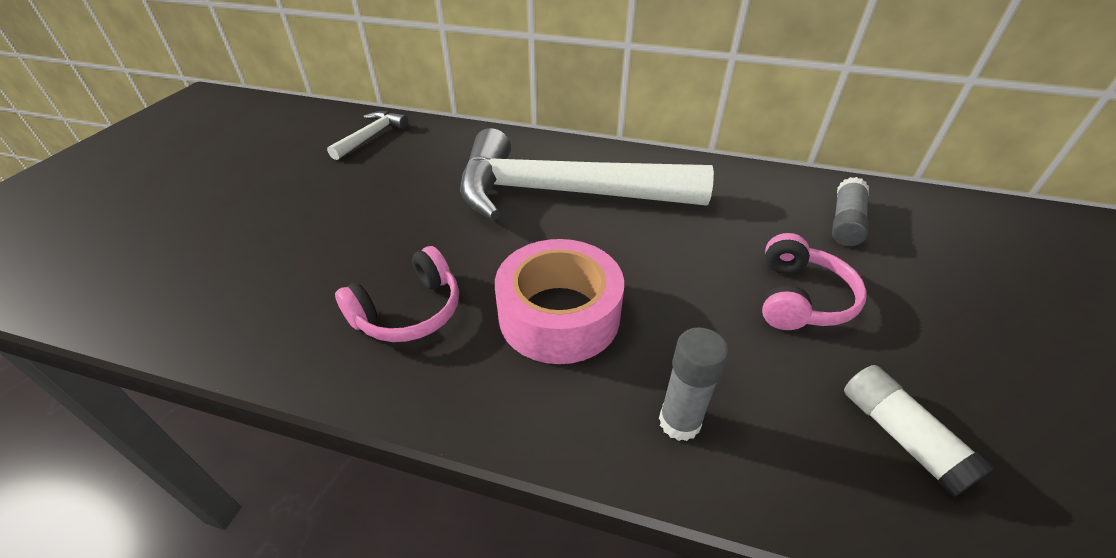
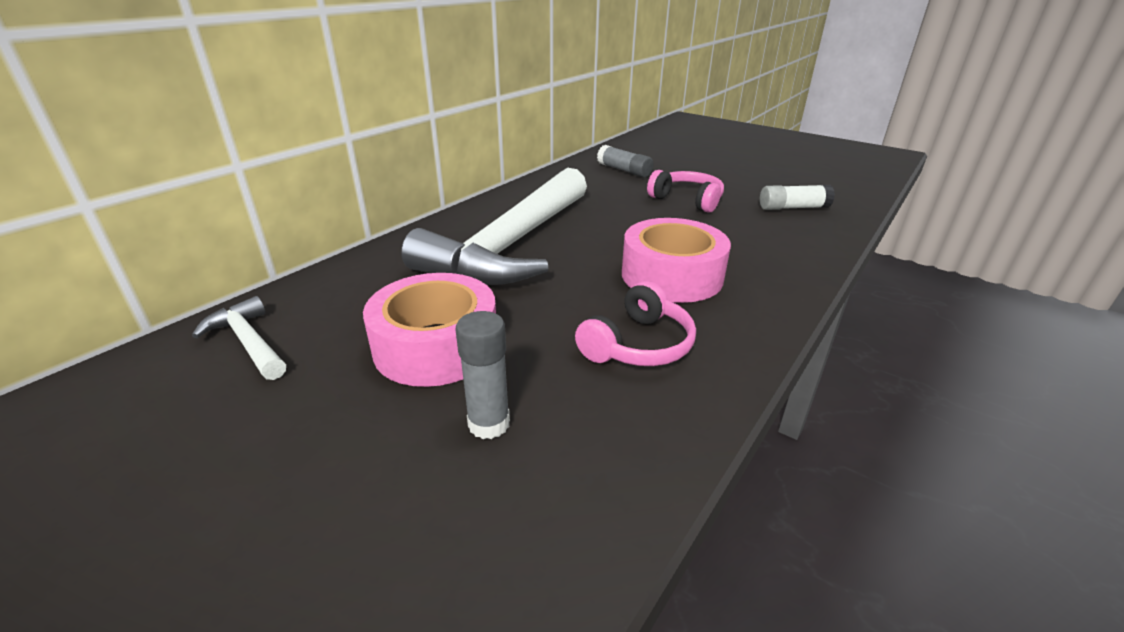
camera: 70 degrees left, 10 degrees down
pink headphones [335,246,459,342] -> pink headphones turned 60 degrees clockwise [575,281,696,366]
grey glue stick [659,327,729,441] -> grey glue stick moved to [455,311,510,439]
none -> pink tape [363,273,496,387]

